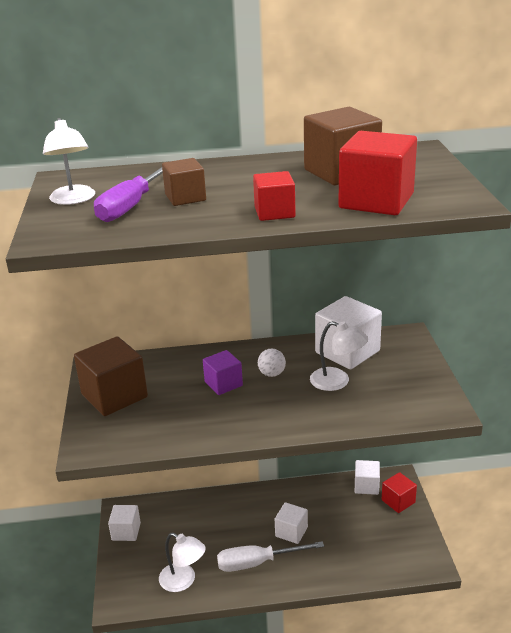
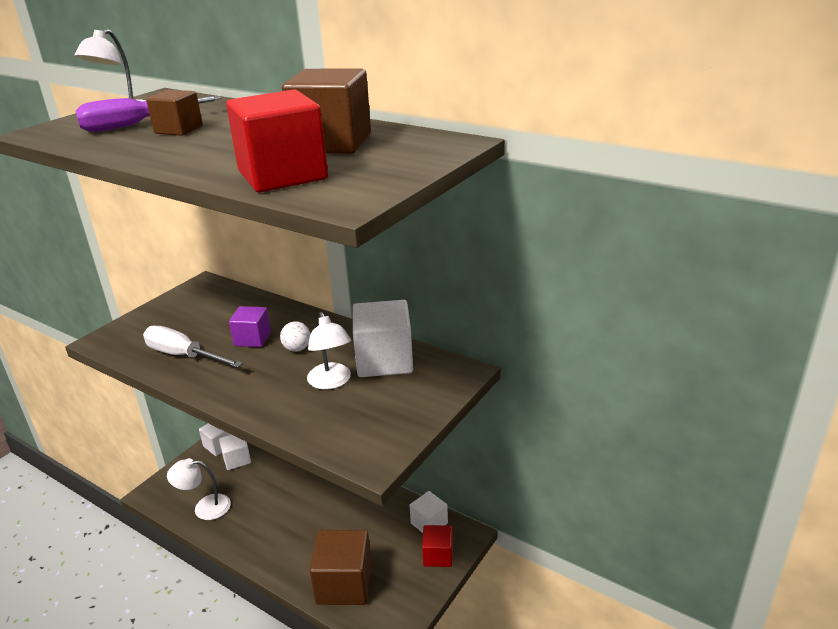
camera: 40 degrees right, 0 degrees up
brown cube [74,336,148,416] -> brown cube moved to [309,530,372,605]
white lamp [159,533,206,592] -> white lamp turned 105 degrees clockwise [167,458,231,520]
white screwdriver [217,541,324,572] -> white screwdriver moved to [143,326,243,368]
red cube [253,171,296,221] -> none
white cube [275,502,308,544] -> white cube moved to [219,435,251,470]

